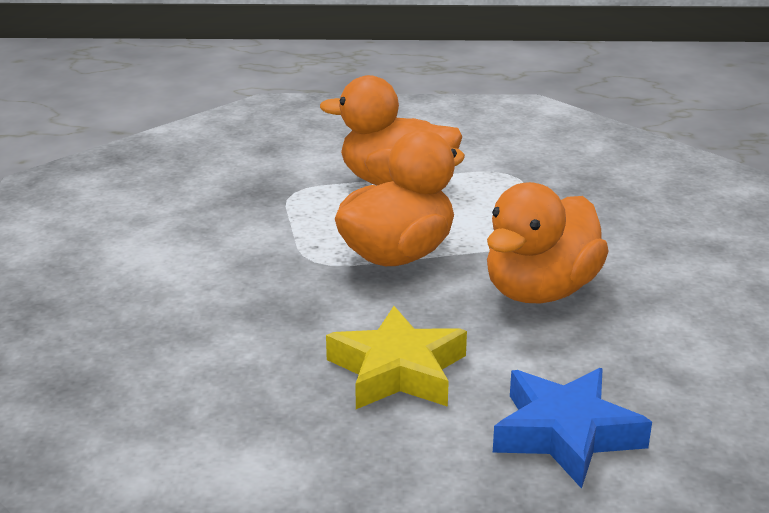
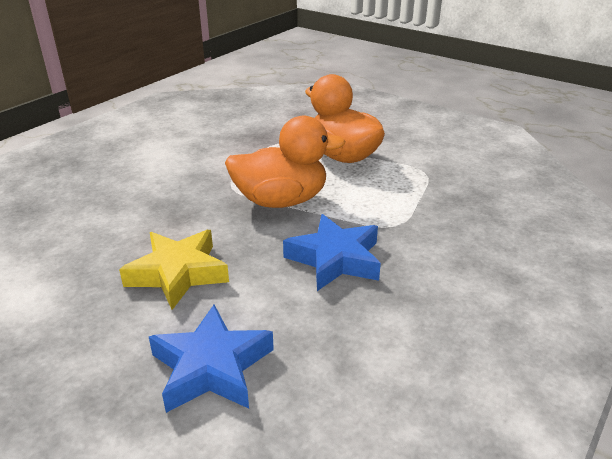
camera: 35 degrees right, 5 degrees up
orange duck [487,182,609,303] -> blue star [283,214,381,291]

